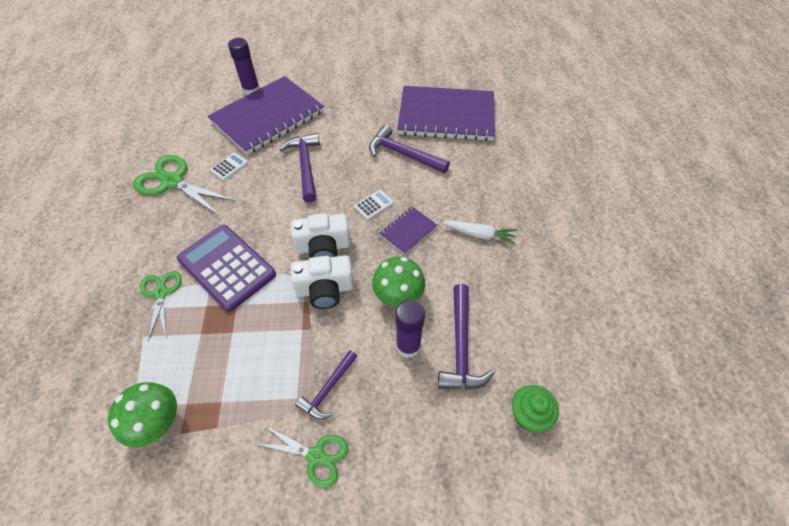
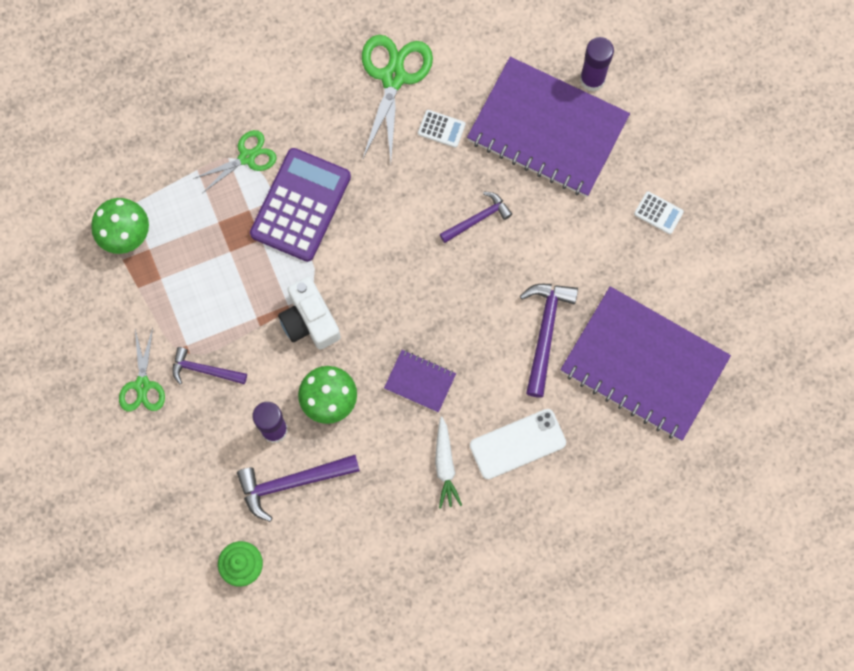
camera: 70 degrees right, 20 degrees up
purple hammer [279,133,320,203] -> purple hammer [440,192,512,243], size x0.64
white camera [291,213,351,258] -> none
white calculator [354,190,393,220] -> white calculator moved to [634,191,684,234]
purple notebook [397,86,495,141] -> purple notebook turned 45 degrees counterclockwise [560,286,731,441]
none -> white phone [470,409,566,479]

